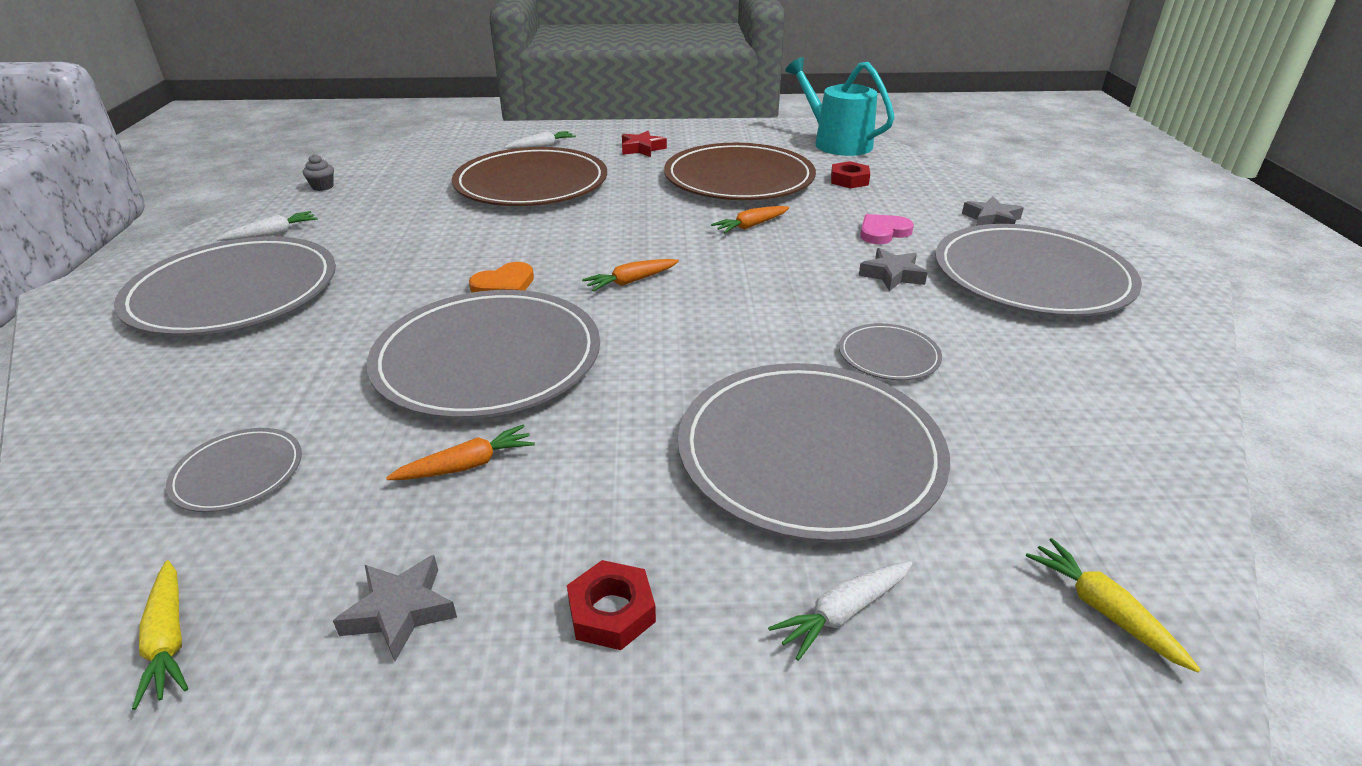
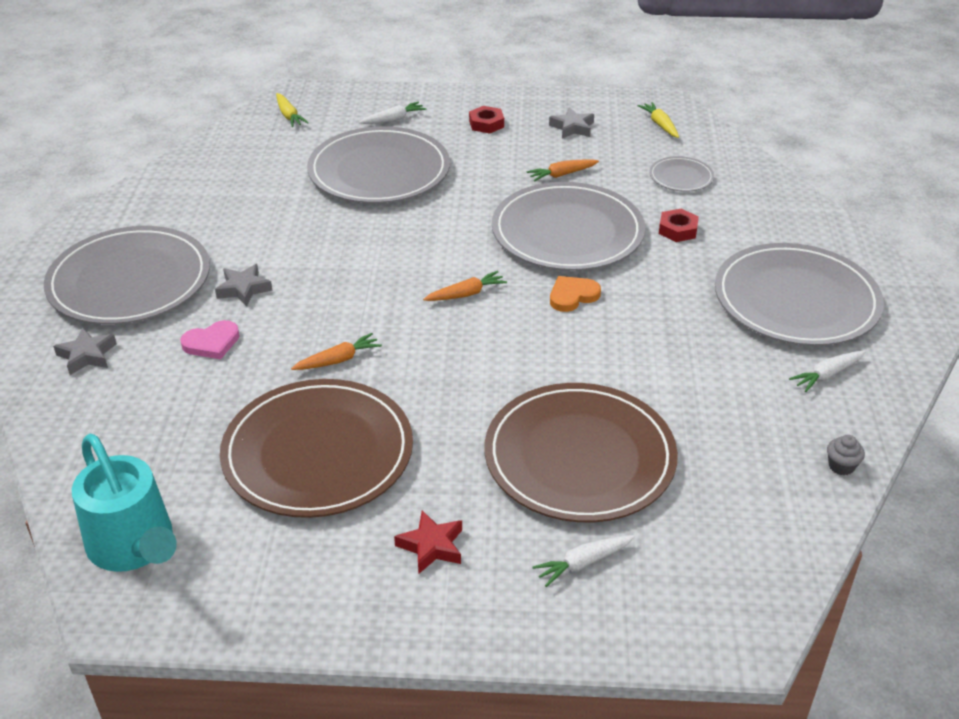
camera: 175 degrees left, 5 degrees up
red nut [831,161,870,189] -> red nut moved to [659,209,699,242]
grey plate [839,323,942,380] -> none

